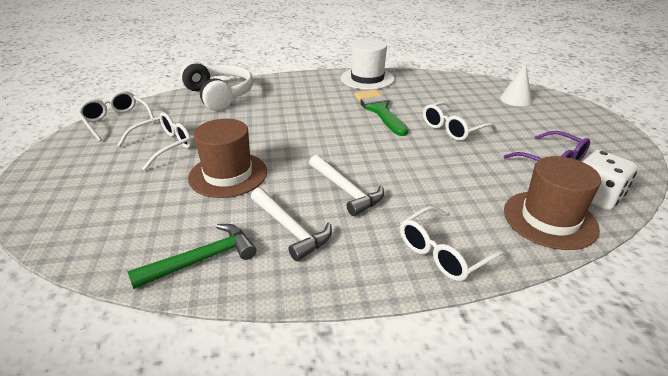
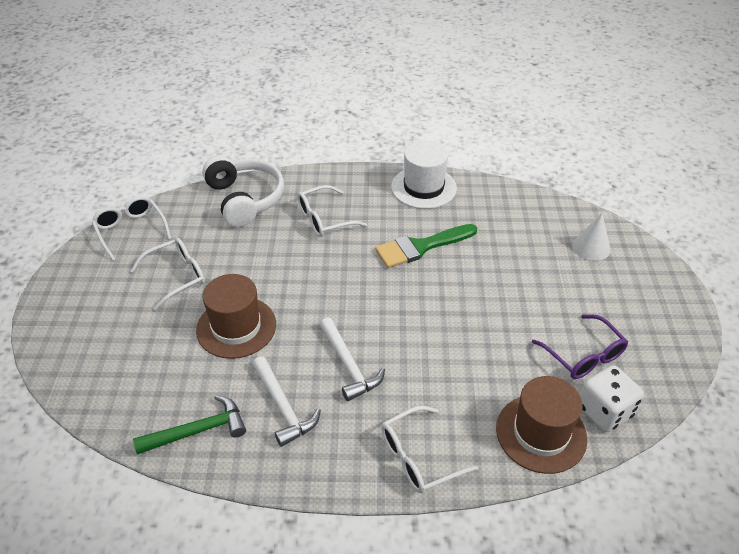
camera: 10 degrees right, 10 degrees up
green brush [354,90,408,136] -> green brush turned 105 degrees counterclockwise [375,224,477,268]
white glasses [423,101,497,141] -> white glasses moved to [297,185,367,237]

